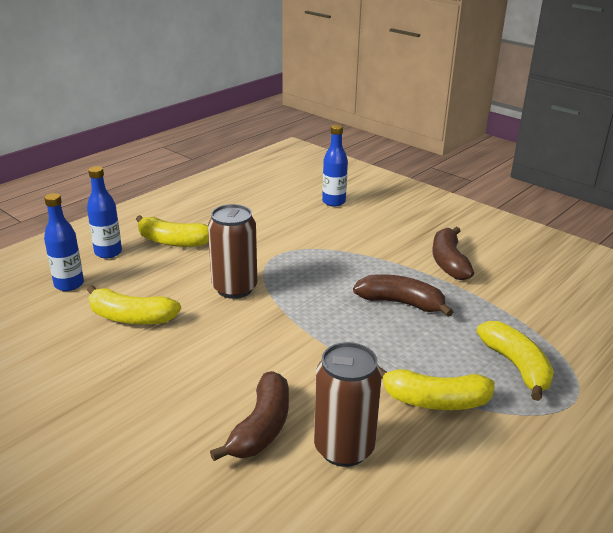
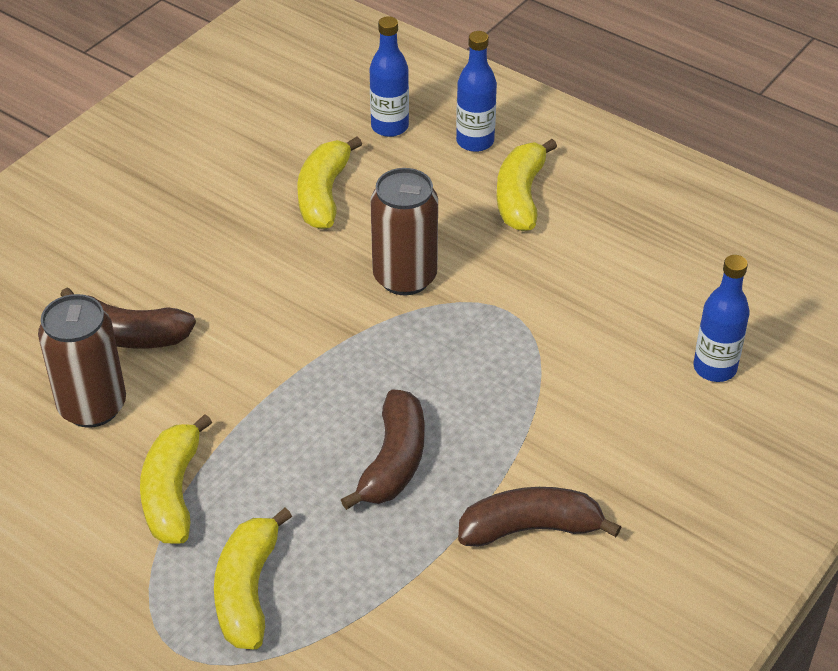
camera: 85 degrees right, 15 degrees up
yellow banana [477,321,554,401] -> yellow banana turned 120 degrees clockwise [214,508,292,649]

